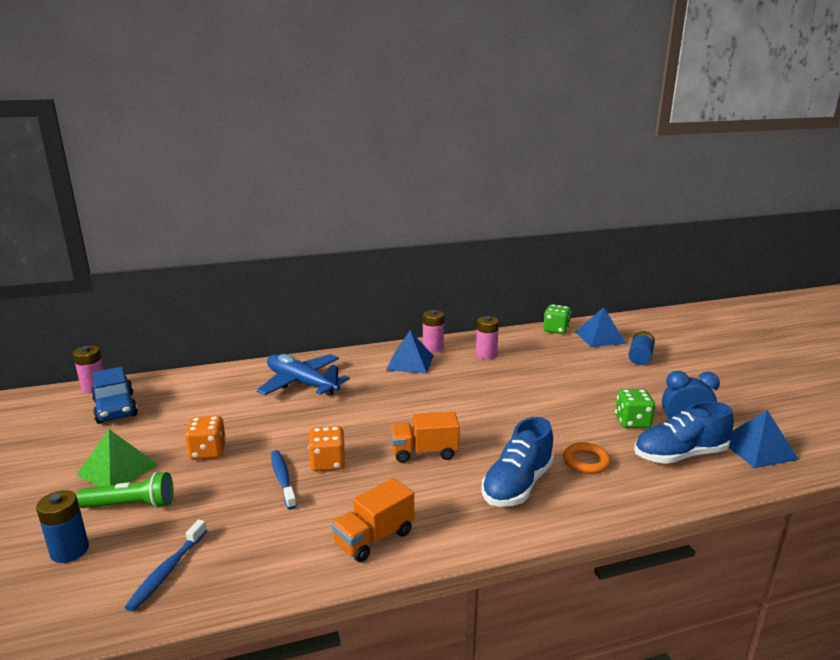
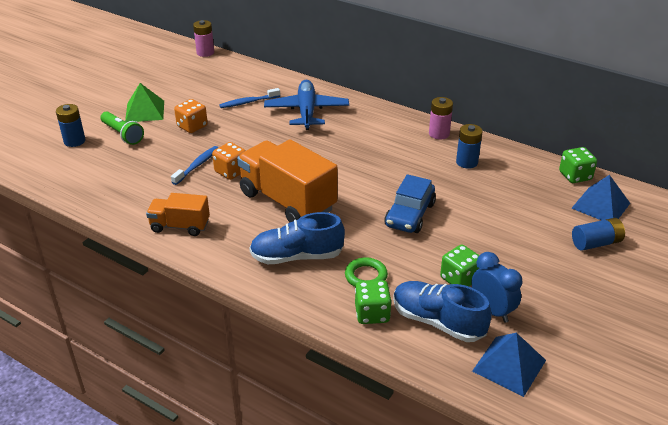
camera: 50 degrees right, 15 degrees up
blue car [91,367,138,424] -> blue car moved to [384,174,436,233]
blue toothbrush [124,519,207,612] -> blue toothbrush moved to [219,88,280,108]
blue pyramid [386,331,433,374] -> none
orange truck [391,412,460,463] -> orange truck [237,139,338,223], size x1.83
pink battery [476,316,499,359] -> blue battery [456,124,483,169]
orange ring [563,442,611,474] -> green ring [345,257,388,287]
none -> green dice [355,280,392,324]

